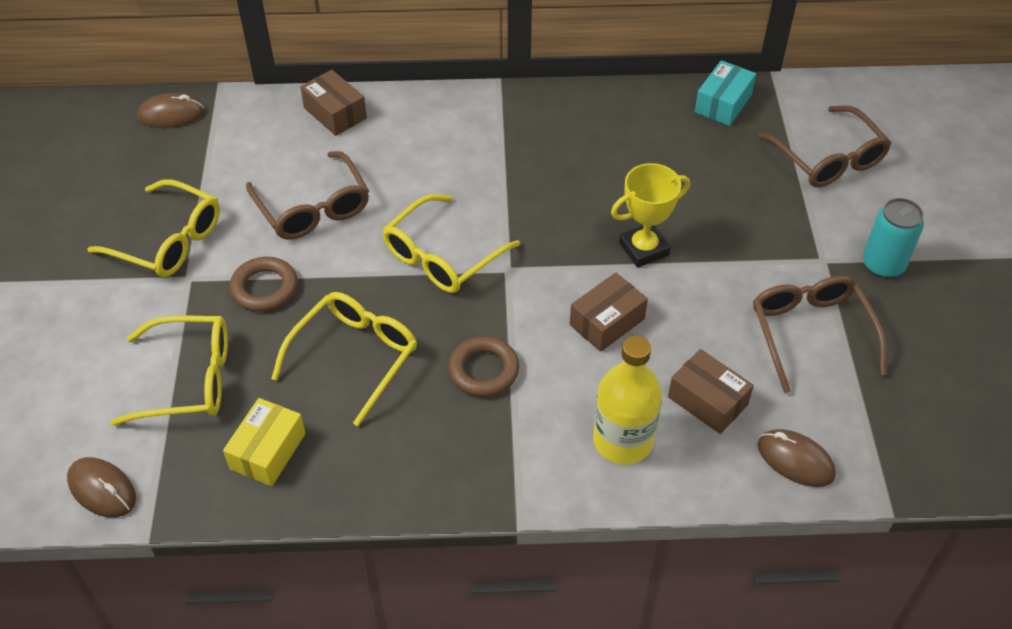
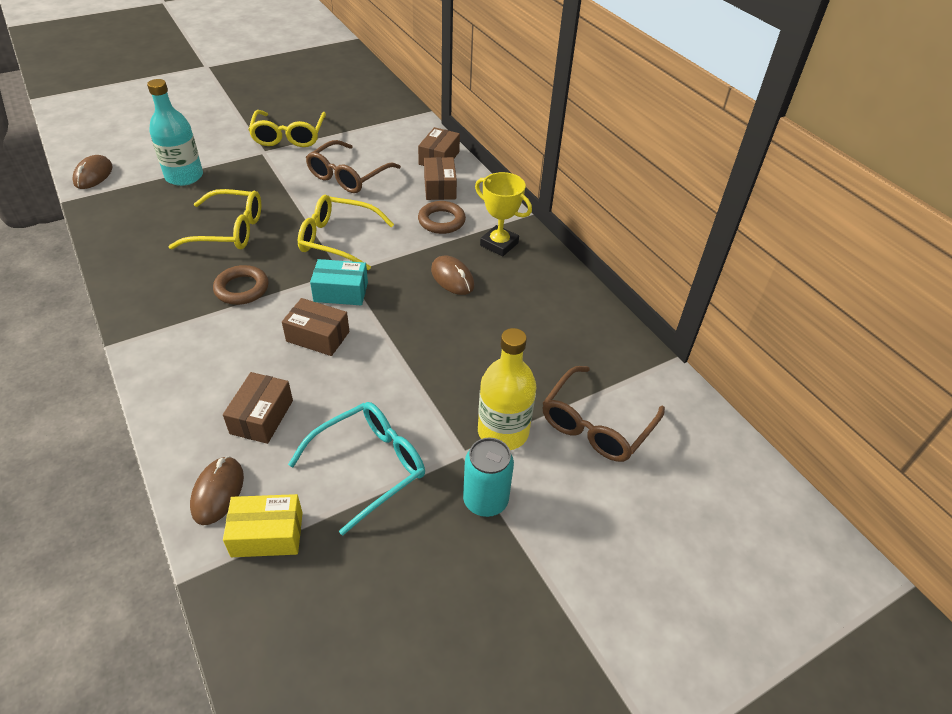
camera: 60 degrees right, 5 degrees down
yellow glasses [110,316,228,426] -> turquoise bottle [147,79,203,186]
brown mouse [137,93,204,128] -> brown mouse moved to [431,256,474,295]
yellow box [223,398,306,486] -> yellow box moved to [223,494,303,557]
brown ring [230,257,298,312] -> brown ring moved to [418,201,466,234]
yellow bottle [593,335,662,464] -> yellow bottle moved to [478,328,536,450]
yellow trophy [611,163,690,268] -> yellow trophy moved to [475,172,532,257]
turquoise box [695,60,756,126] -> turquoise box moved to [310,259,368,305]
brown glasses [753,276,887,393] -> turquoise glasses [288,402,425,535]
none -> brown box [424,157,457,200]

